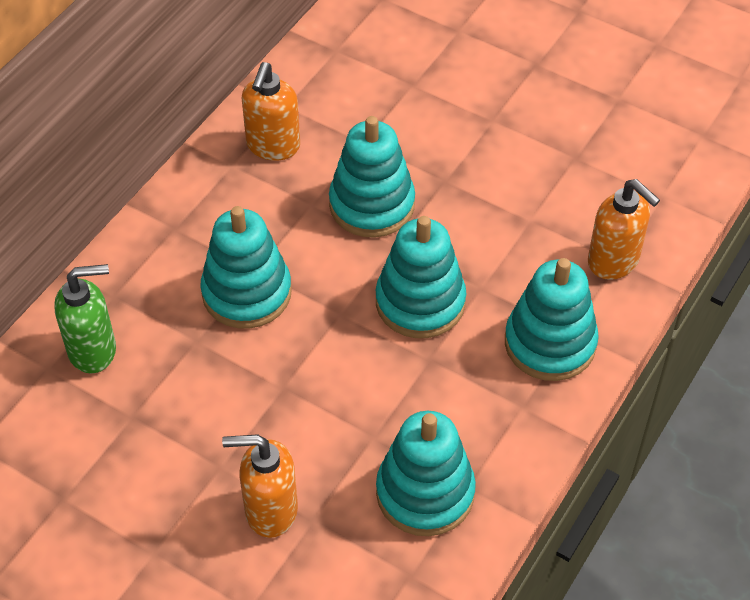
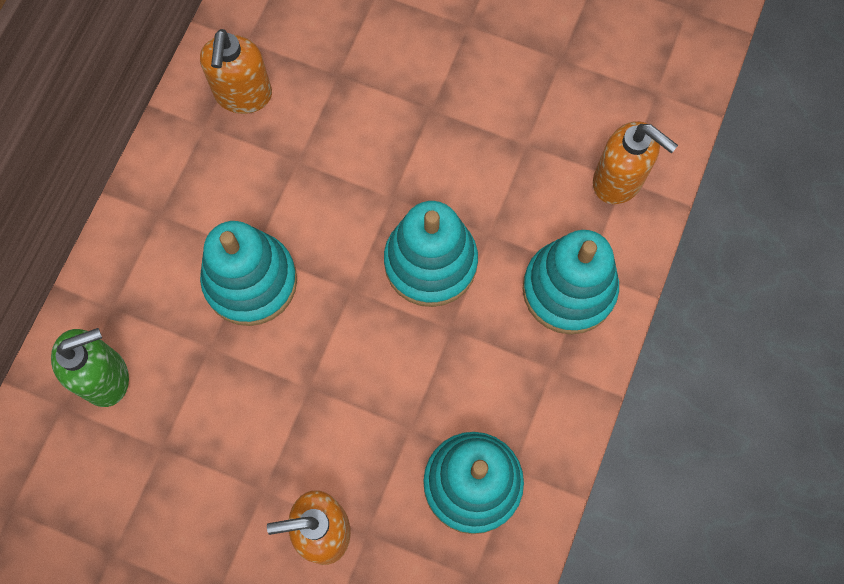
camera: 10 degrees left, 20 degrees up
turquoise stacking toy [329,116,415,238] -> none

